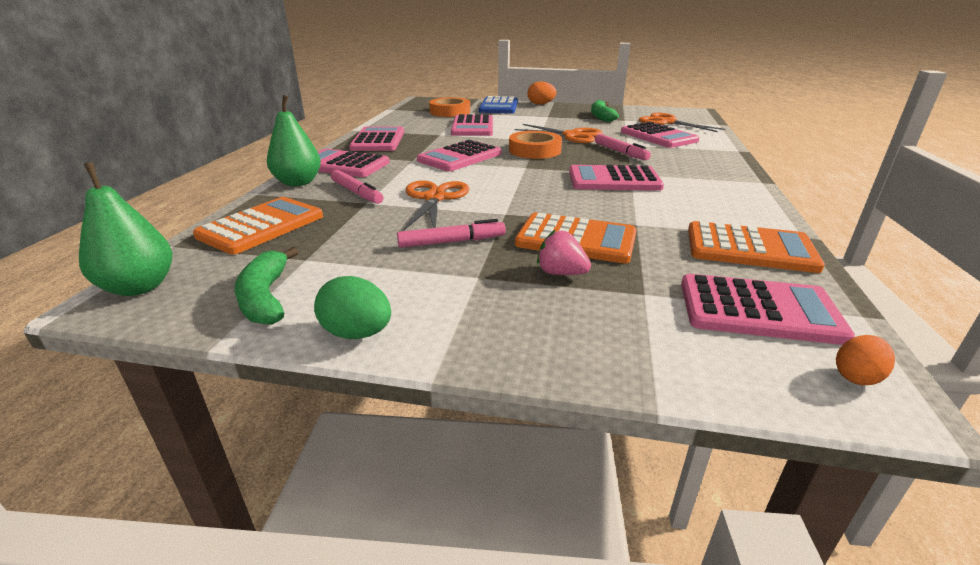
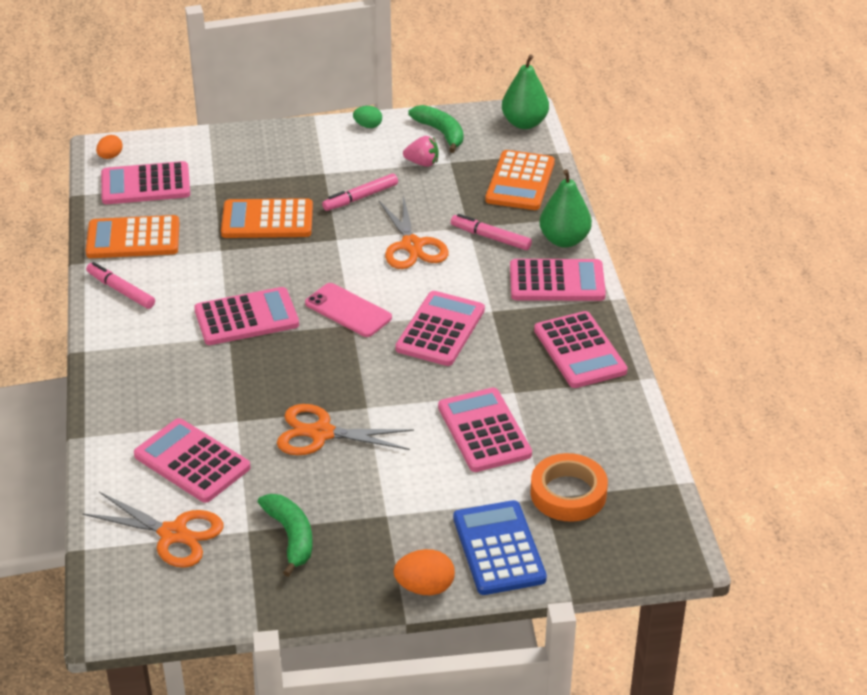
camera: 160 degrees right, 10 degrees up
green egg [314,276,391,339] -> green egg [353,106,382,128], size x0.66
orange tape [509,131,562,159] -> none
pink strawberry [537,230,591,275] -> pink strawberry moved to [403,136,438,167]
pink marker [595,134,651,160] -> pink marker moved to [86,262,155,309]
none -> pink phone [305,283,392,337]

